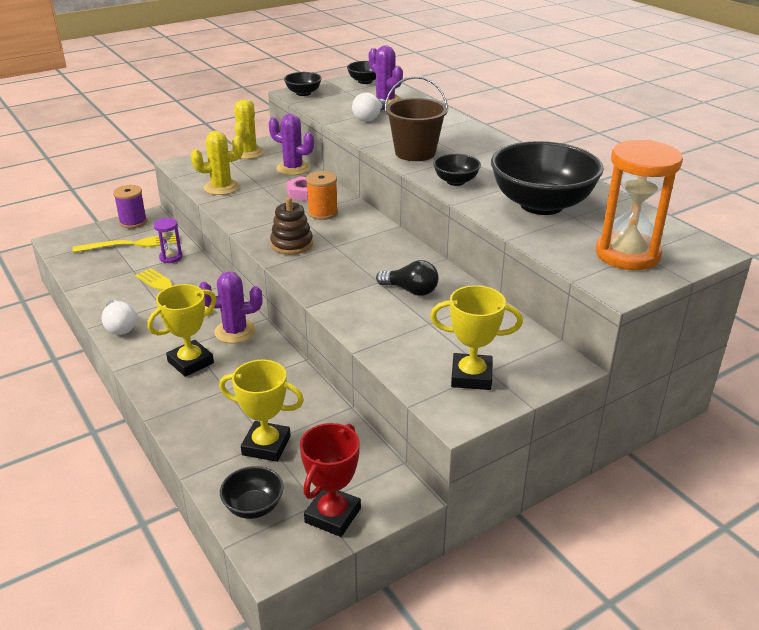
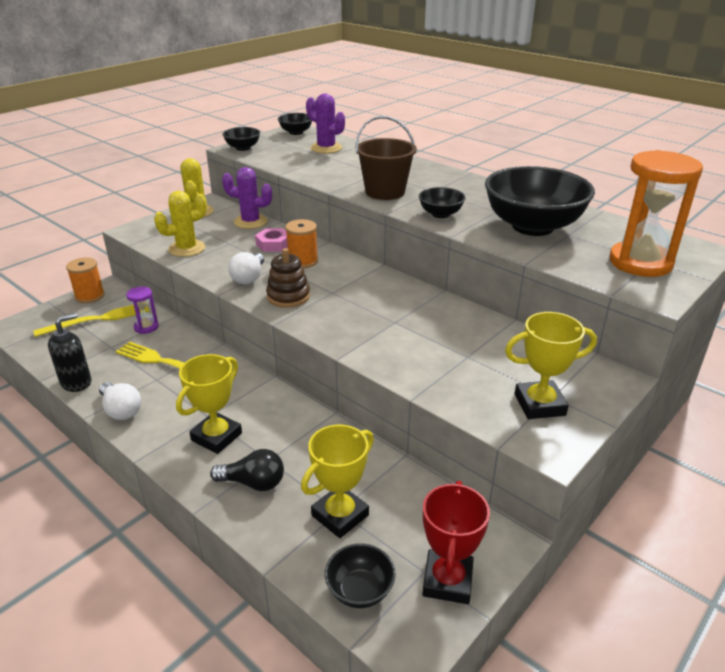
camera: 15 degrees left, 0 degrees up
purple spool [113,185,147,228] -> orange spool [66,257,105,303]
purple cactus [199,271,262,343] -> none
yellow trophy [219,360,304,462] -> yellow trophy turned 45 degrees counterclockwise [301,425,374,538]
white light bulb [352,92,386,122] -> white light bulb moved to [228,252,264,284]
black light bulb [376,260,439,296] -> black light bulb moved to [210,449,284,491]
none -> black soap dispenser [48,313,91,392]

